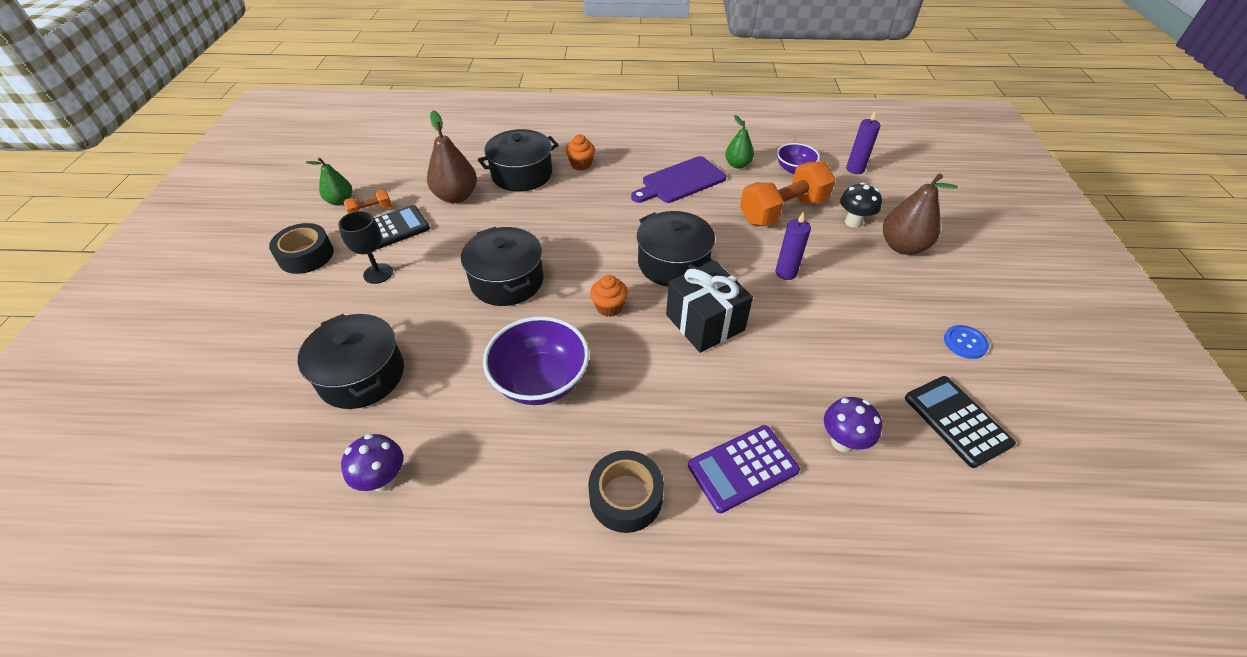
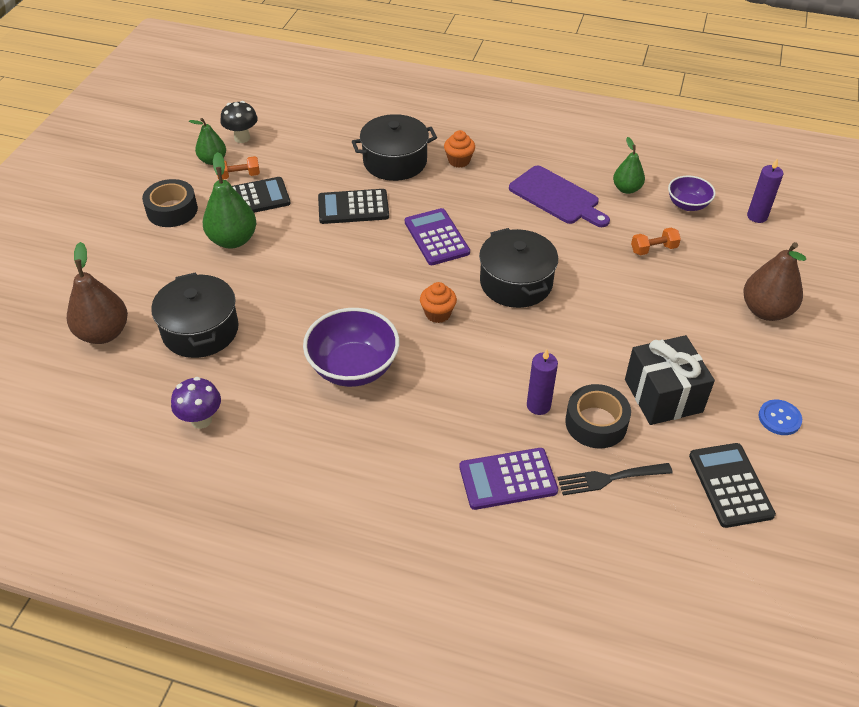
camera: 15 degrees right, 0 degrees up
black goblet [338,211,393,284] -> green pear [203,152,256,249]
brown pear [427,110,477,203] -> brown pear moved to [67,242,128,344]
black pot [461,227,544,306] -> none
black tape [588,451,664,533] -> black tape moved to [565,384,631,448]
purple cutting board [631,156,726,203] -> purple cutting board turned 120 degrees counterclockwise [509,165,610,227]
black gift [666,261,753,353] -> black gift moved to [625,335,715,425]
orange dumbbell [740,162,836,226] -> orange dumbbell [631,228,681,255], size x0.46
purple candle [775,212,811,280] -> purple candle moved to [527,349,558,415]
purple mushroom [824,397,882,452] -> black fork [557,463,673,495]
black mushroom [840,183,882,228] -> black mushroom moved to [220,101,258,143]
none -> black calculator [318,189,389,224]
none -> purple calculator [405,208,470,265]

